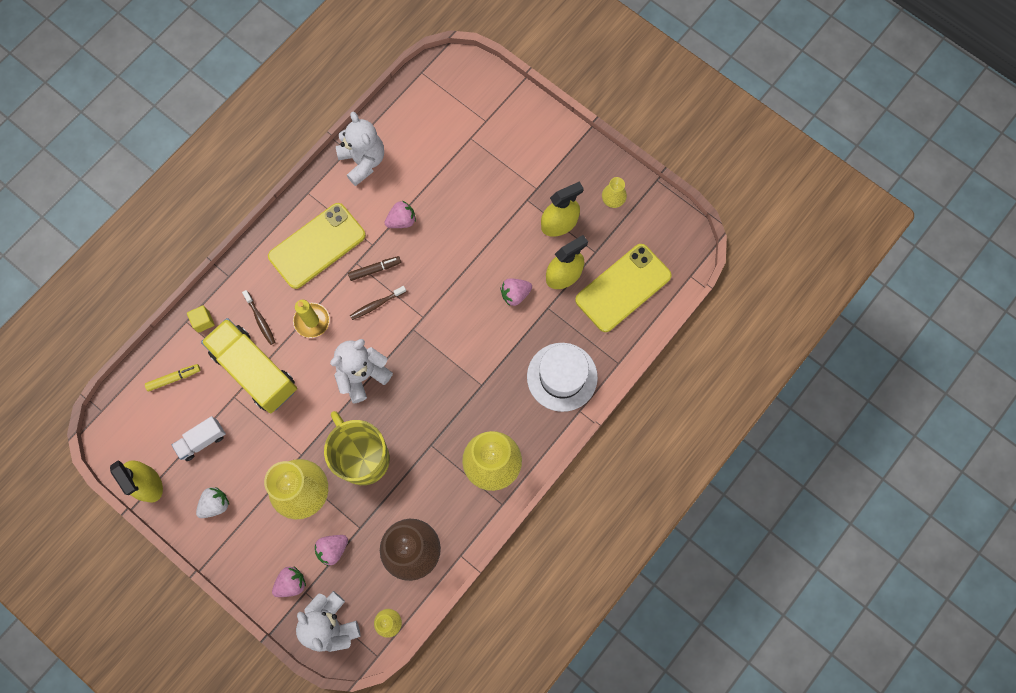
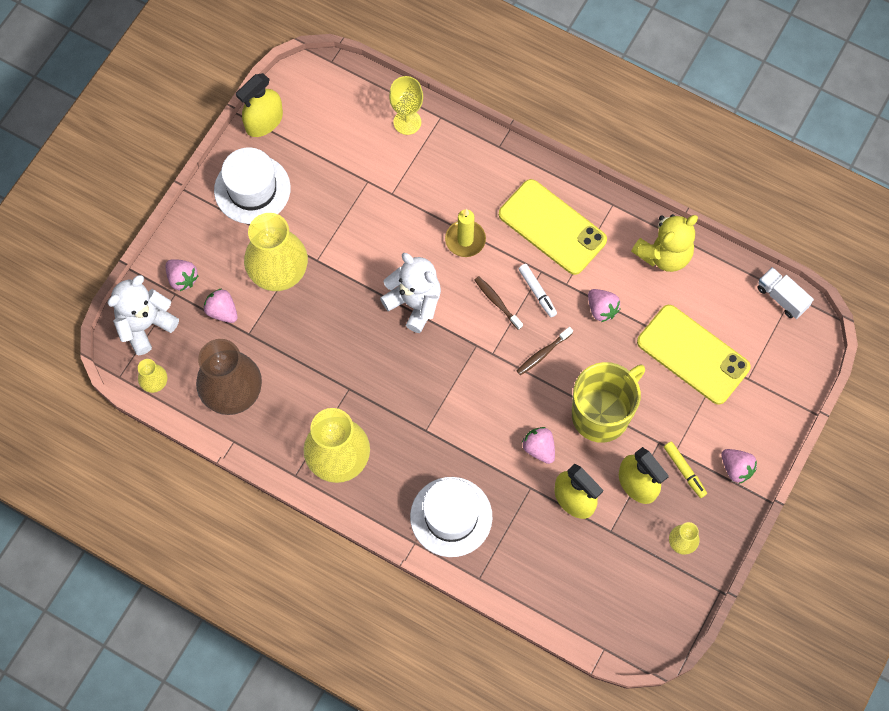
camera: 80 degrees right, 5 degrees down
yellow marker [145,364,200,391] -> yellow marker moved to [664,441,707,498]
white truck [172,416,226,461] -> white truck moved to [757,267,814,319]
yellow cube [187,306,215,333] -> none
white strawberry [196,487,229,518] -> white hat [214,147,291,224]
yellow truck [201,318,297,414] -> none
brown toothbrush [242,290,275,345] -> brown toothbrush moved to [517,327,573,375]
yellow mug [324,411,390,485] -> yellow mug moved to [572,362,645,443]
white teddy bear [336,112,384,186] -> yellow teddy bear [631,214,698,272]
brown marker [348,256,401,281] -> white marker [518,264,557,317]
yellow phone [575,244,672,332] -> yellow phone moved to [637,305,751,405]
none -> yellow goblet [389,76,423,135]
none -> pink strawberry [722,449,757,484]

